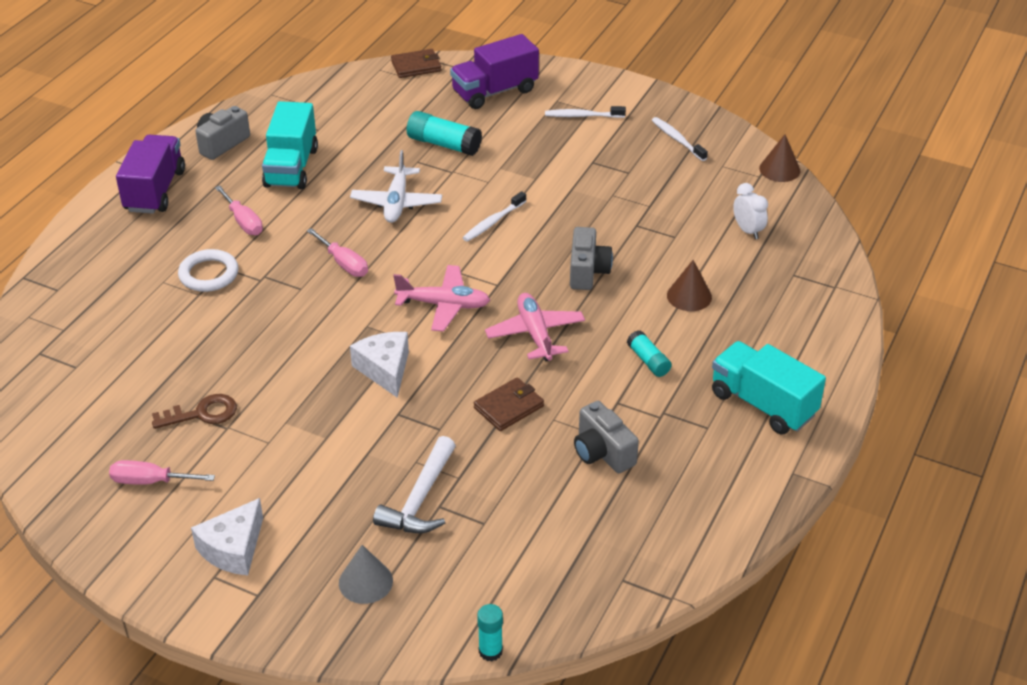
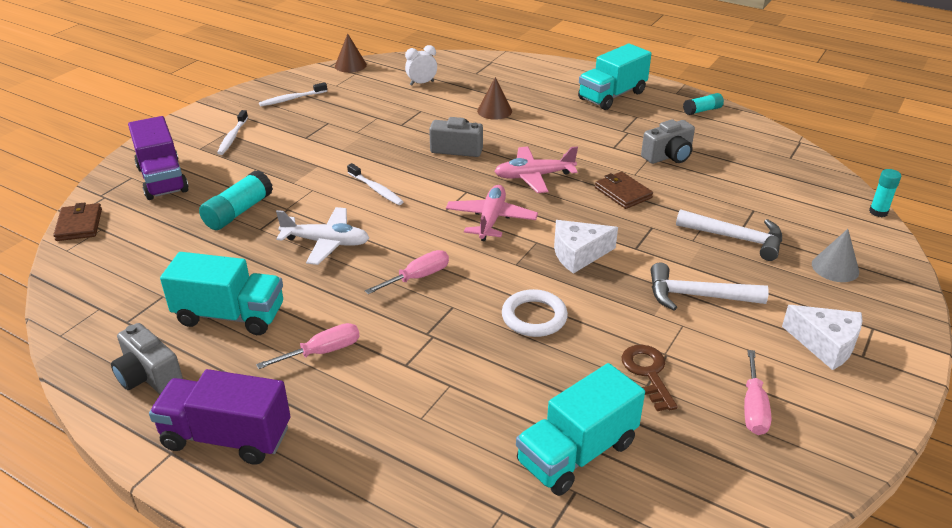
camera: 85 degrees left, 5 degrees down
white ring [178,249,238,292] -> white ring moved to [502,289,568,337]
turquoise glue stick [627,330,672,377] -> turquoise glue stick moved to [683,93,724,115]
none -> turquoise truck [516,363,645,496]
none -> white hammer [651,263,769,311]

